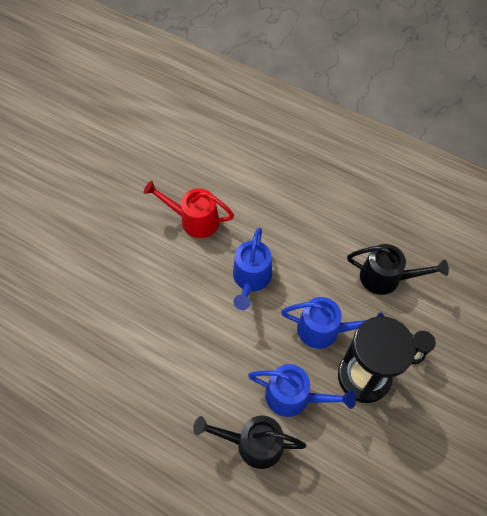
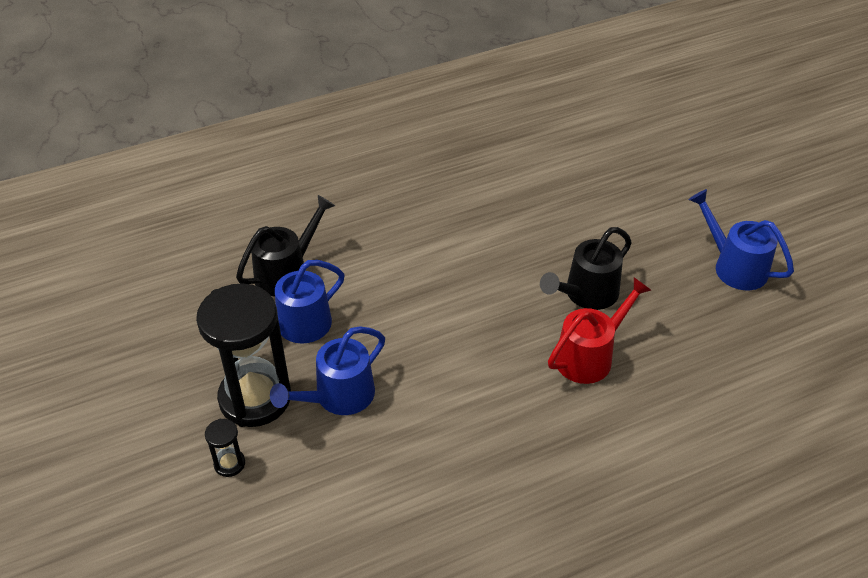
camera: 125 degrees right, 15 degrees down
blue watering can [233,227,272,310] -> blue watering can moved to [689,189,794,290]
black watering can [347,244,449,295] -> black watering can moved to [540,227,632,310]

